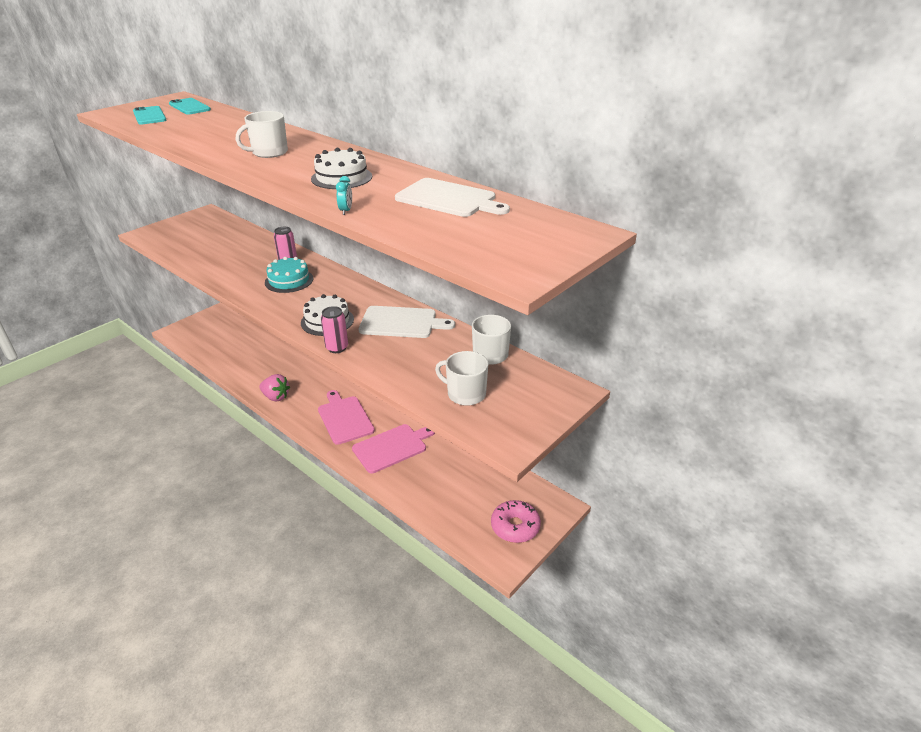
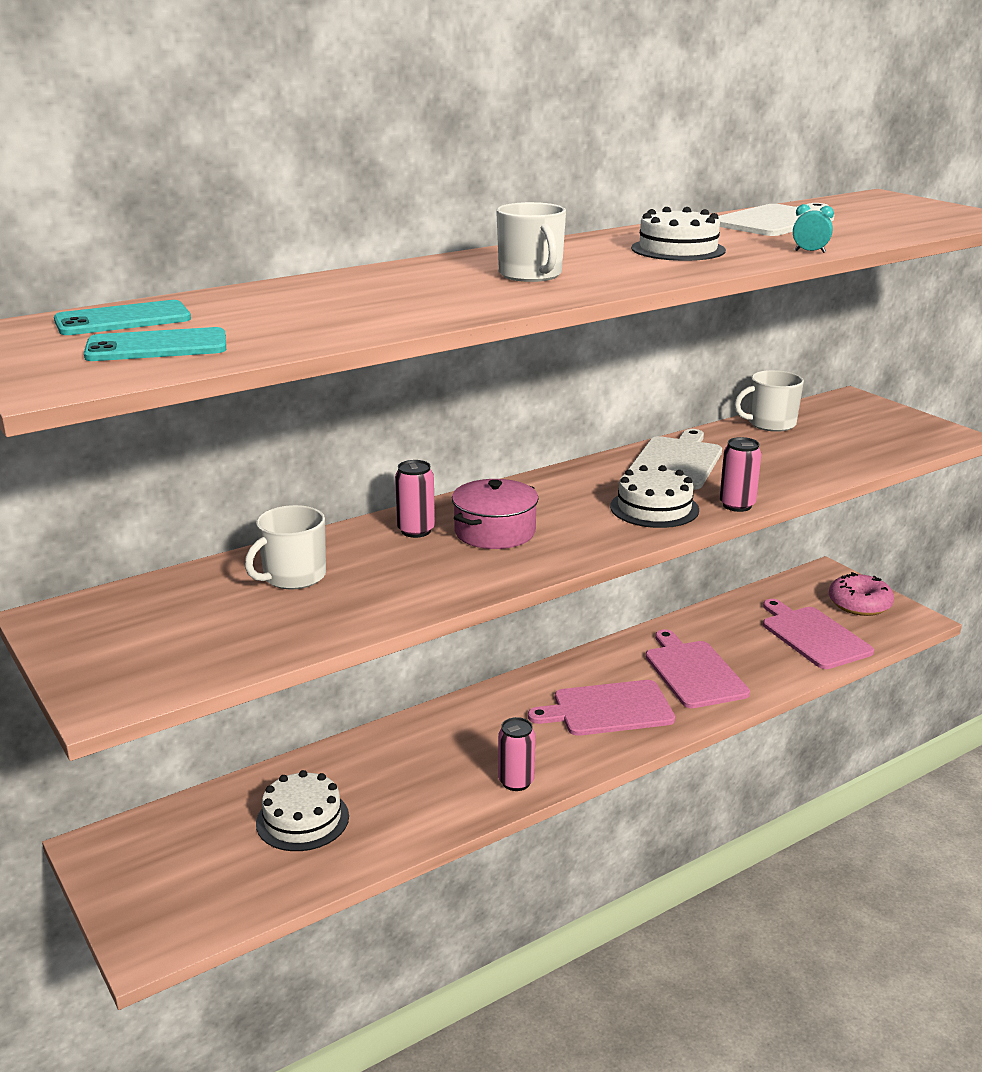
camera: 75 degrees left, 10 degrees down
pink strawberry [259,374,290,402] -> pink can [498,717,535,791]
turquoise cake [265,257,313,293] -> pink pot [452,479,539,549]
white mug [435,351,488,406] -> white mug moved to [245,505,326,589]
none -> white cake [256,770,349,851]
none -> pink cutting board [763,599,874,669]

